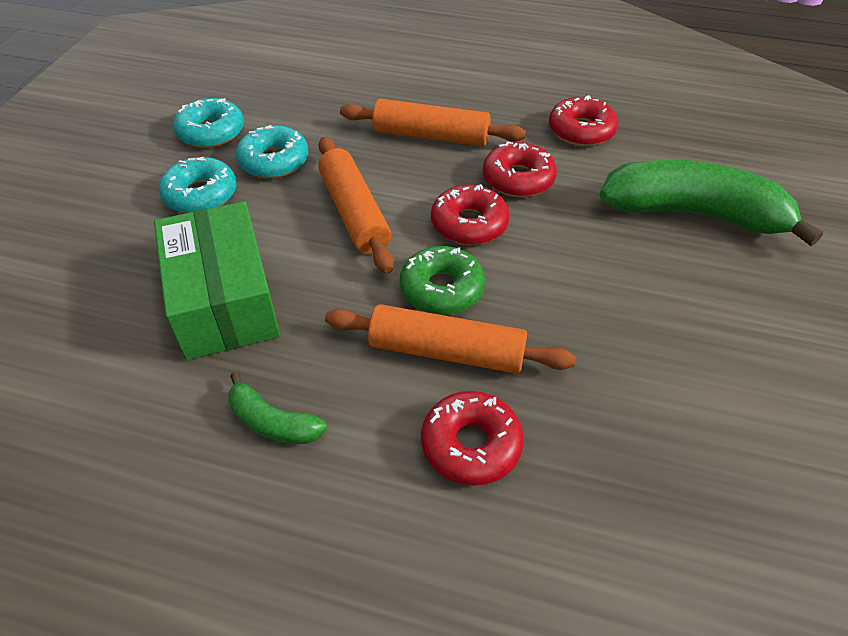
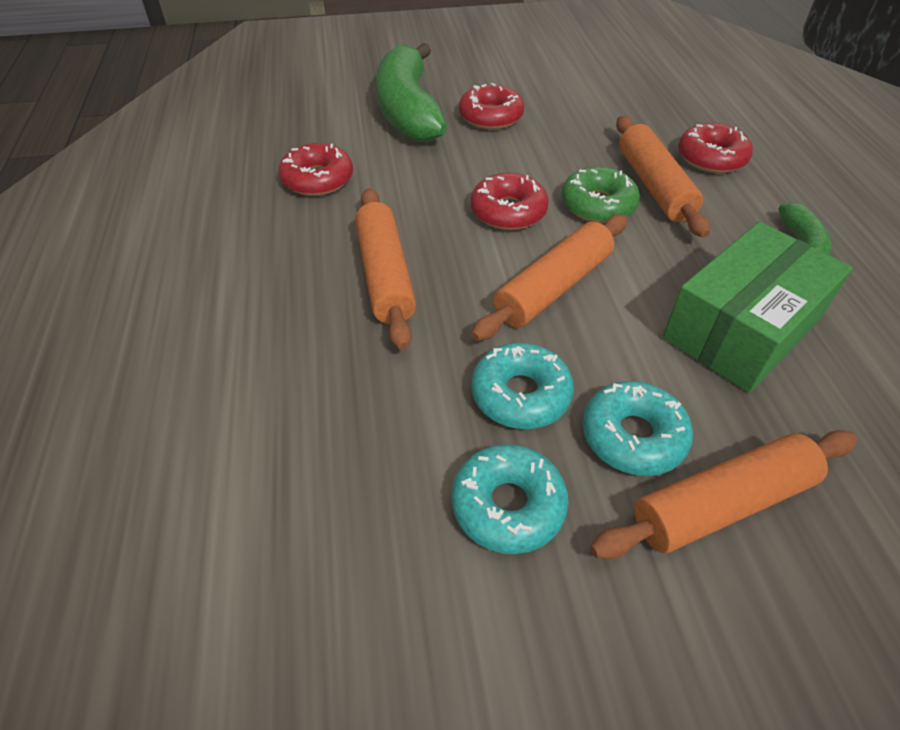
camera: 115 degrees left, 0 degrees up
red donut [483,142,557,197] -> red donut moved to [459,83,524,130]
none -> orange rolling pin [590,430,857,559]

